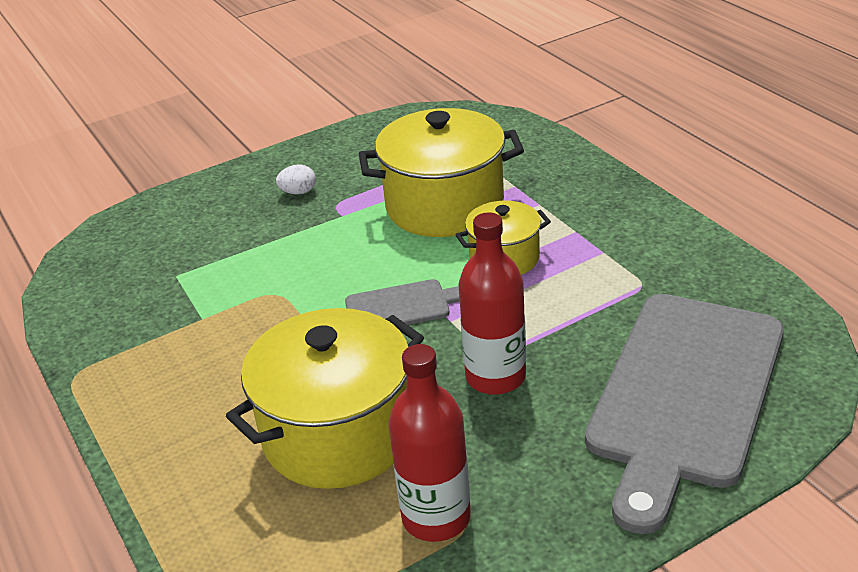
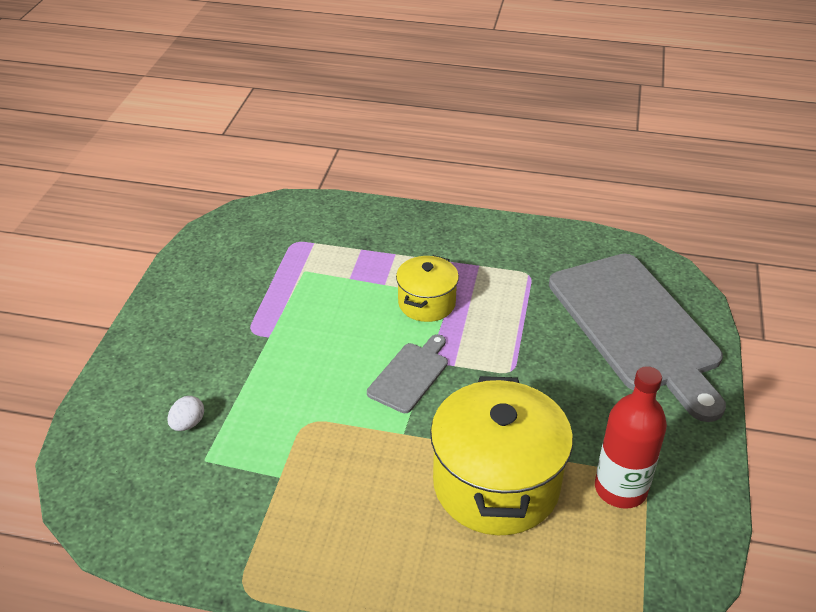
camera: 50 degrees left, 5 degrees up
white egg [276,164,316,195] -> white egg moved to [167,396,204,431]
yellow pot [359,108,524,237] -> none
red bottle [458,212,526,395] -> none

